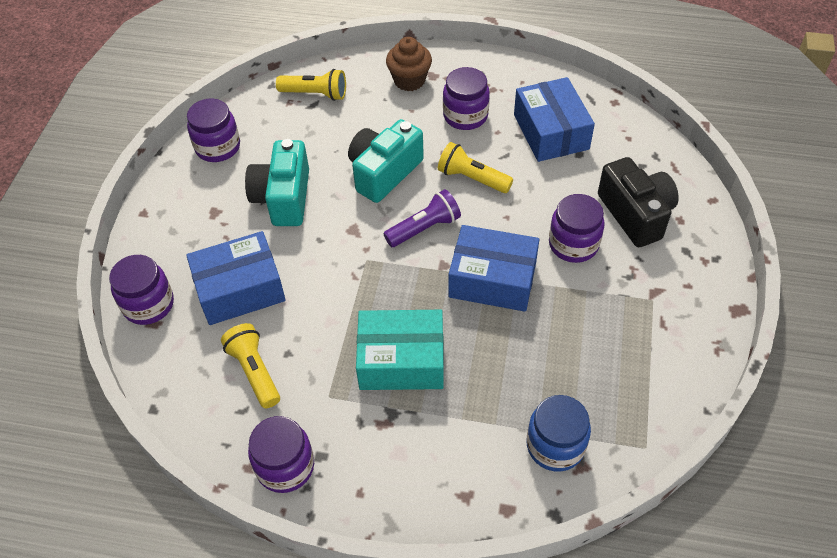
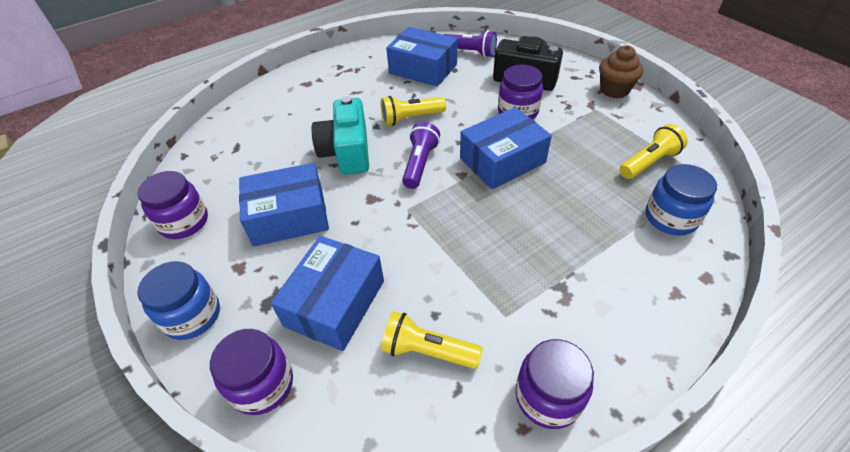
camera: 45 degrees left, 5 degrees down
turquoise camera [245,139,309,226] -> blue box [239,163,329,246]
yellow flashlight [276,69,346,101] -> yellow flashlight moved to [619,124,688,179]
turquoise box [356,310,444,390] -> none
brown cupcake [386,37,432,91] -> brown cupcake moved to [599,45,643,98]
purple jar [443,67,490,130] -> none
none -> blue jar [137,261,220,340]
none -> purple flashlight [443,30,497,57]

